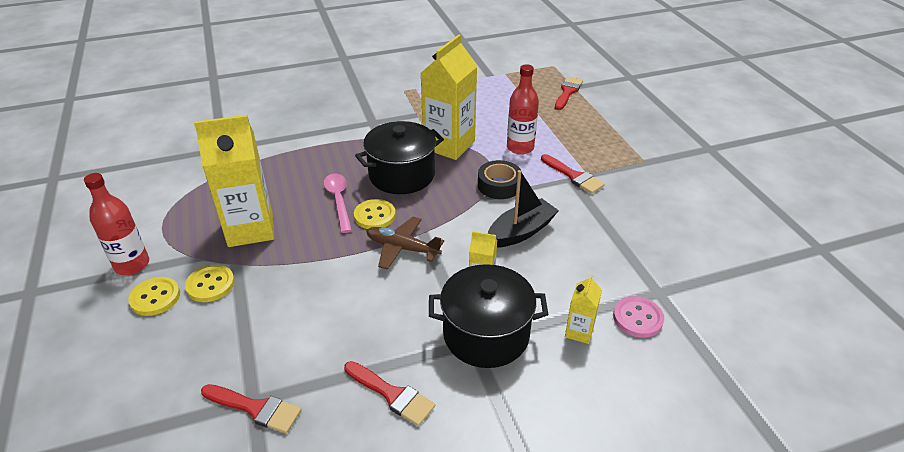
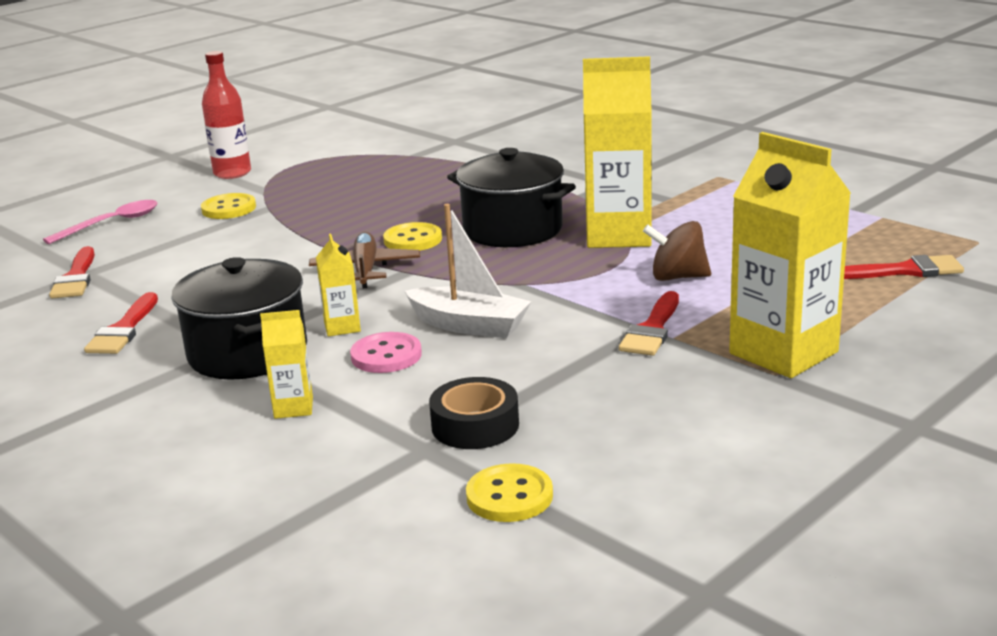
camera: 65 degrees right, 15 degrees down
yellow button [128,277,180,316] -> yellow button moved to [466,463,553,522]
yellow carton [194,115,275,247] -> yellow carton moved to [729,132,851,378]
pink spoon [324,174,352,233] -> pink spoon moved to [43,200,158,244]
black tape [478,160,522,199] -> black tape moved to [429,377,519,449]
black boat [488,170,559,248] -> white boat [405,204,532,338]
red bottle [507,64,539,155] -> brown spinning top [643,221,711,281]
pink button [613,296,664,338] -> pink button moved to [350,332,422,373]

